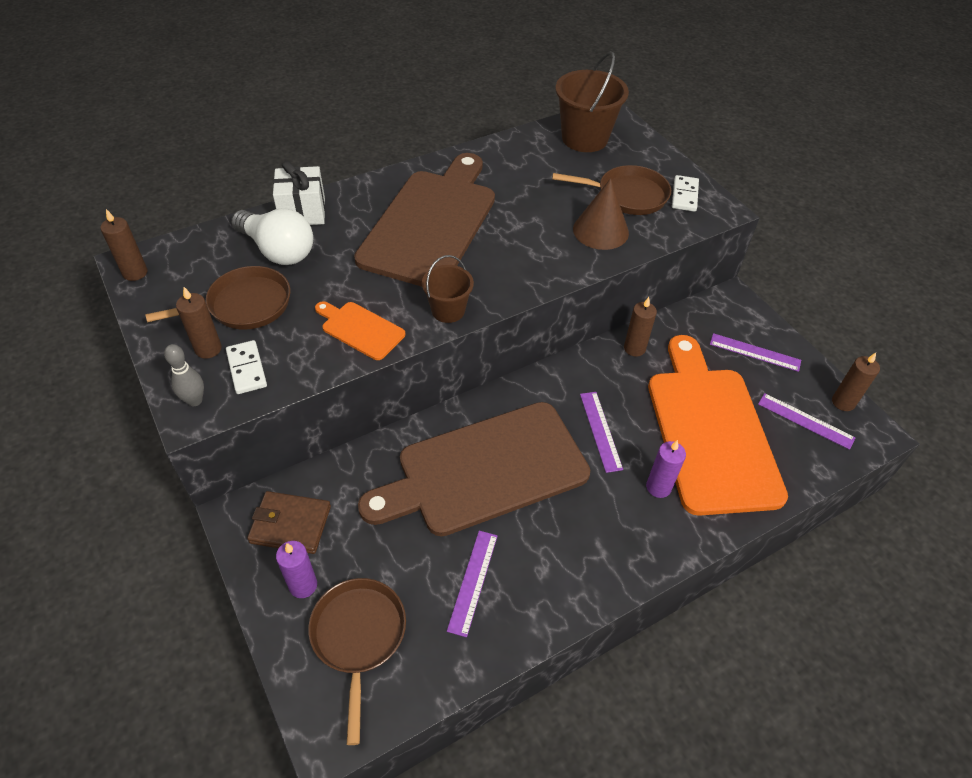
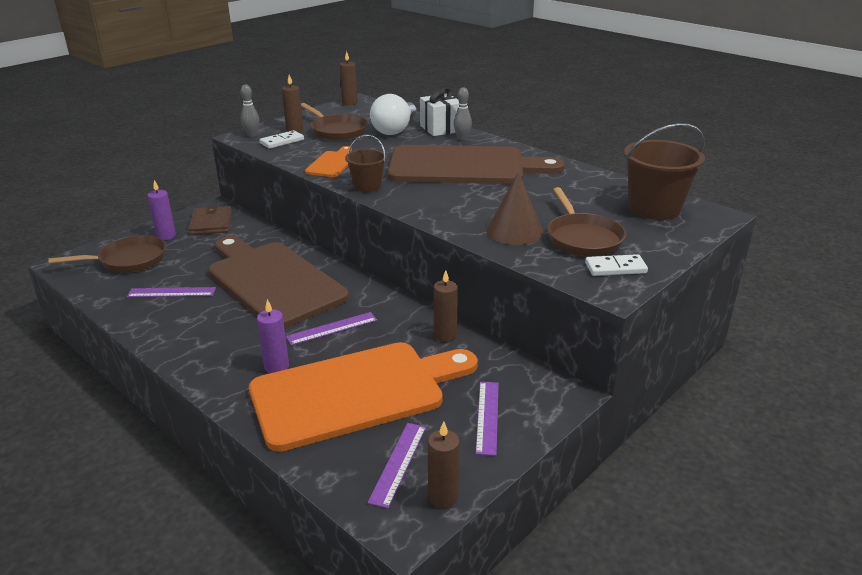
camera: 75 degrees right, 20 degrees down
none -> grey bowling pin [453,87,472,140]

